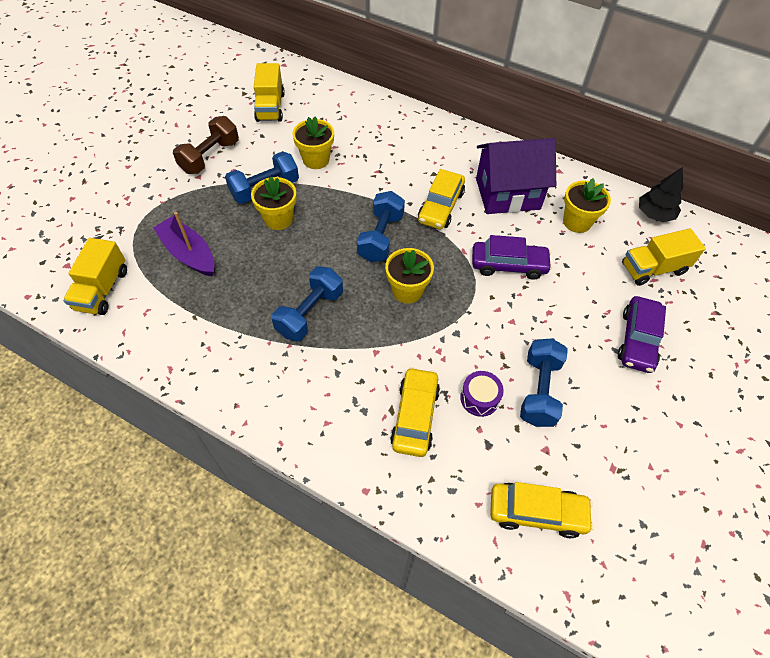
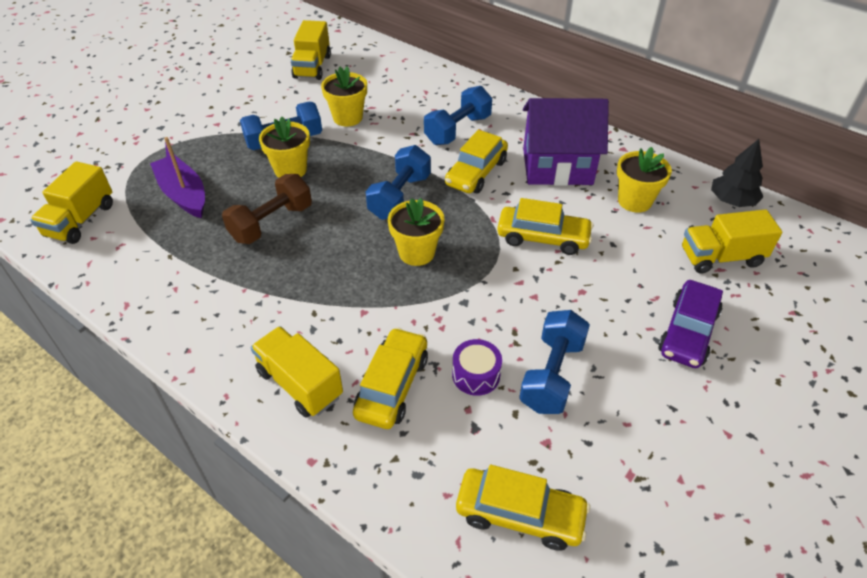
camera: 10 degrees right, 10 degrees down
brown dumbbell [173,116,239,174] -> brown dumbbell moved to [222,174,312,244]
blue dumbbell [272,266,343,342] -> blue dumbbell moved to [424,86,492,145]
purple car [472,235,552,280] -> yellow car [497,198,594,255]
none -> yellow truck [251,326,343,417]

